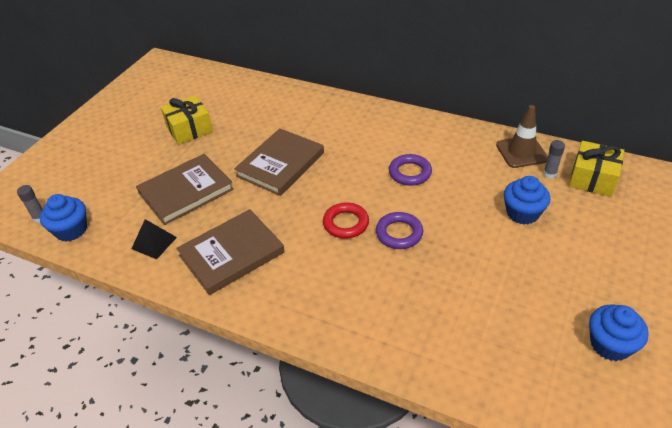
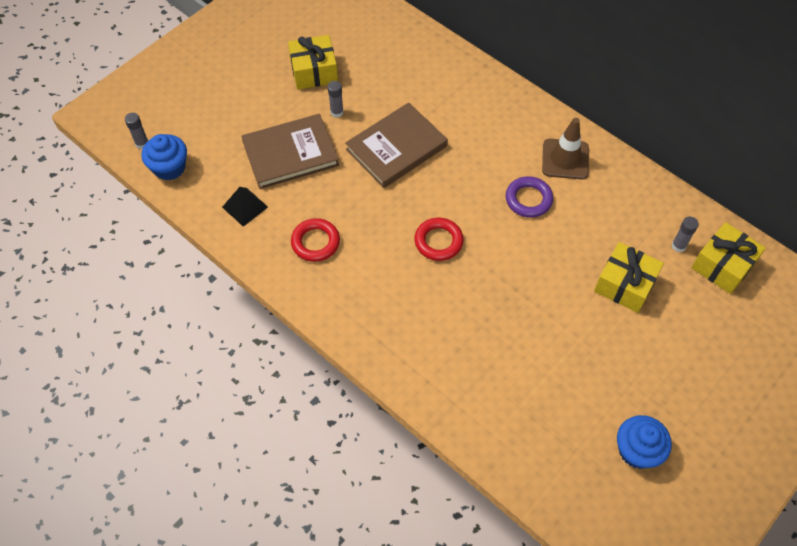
camera: 15 degrees right, 15 degrees up
brown book [176,209,285,295] -> red ring [291,218,340,262]
purple ring [376,212,423,249] -> none
brown traffic cone [496,105,548,168] -> brown traffic cone moved to [542,118,589,179]
blue cupcake [504,176,550,225] -> yellow gift [594,242,664,313]
none -> grey glue stick [328,81,344,118]

